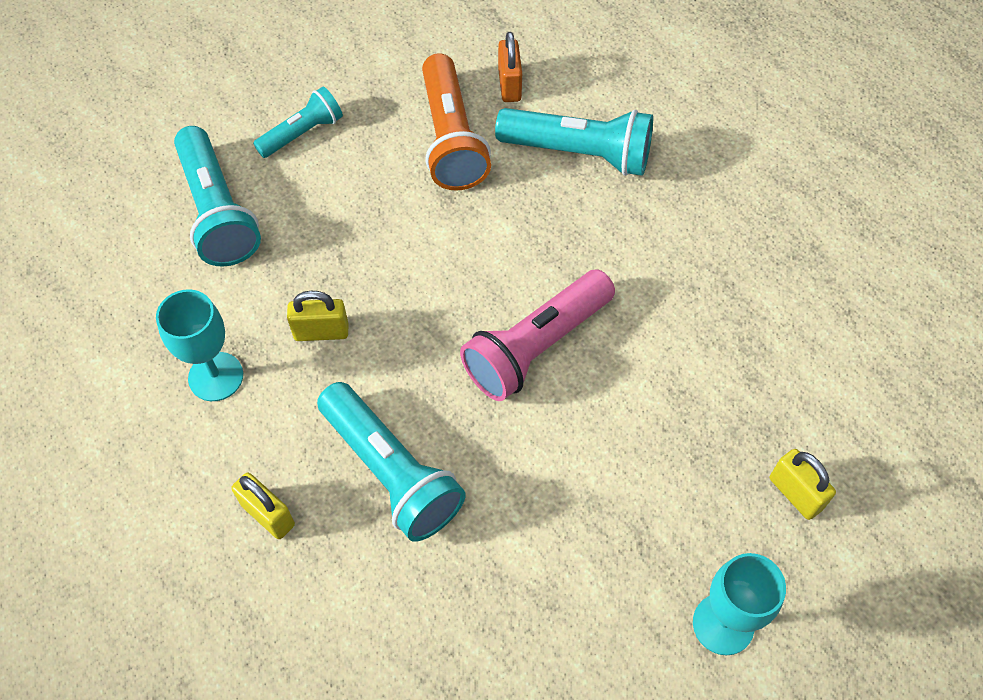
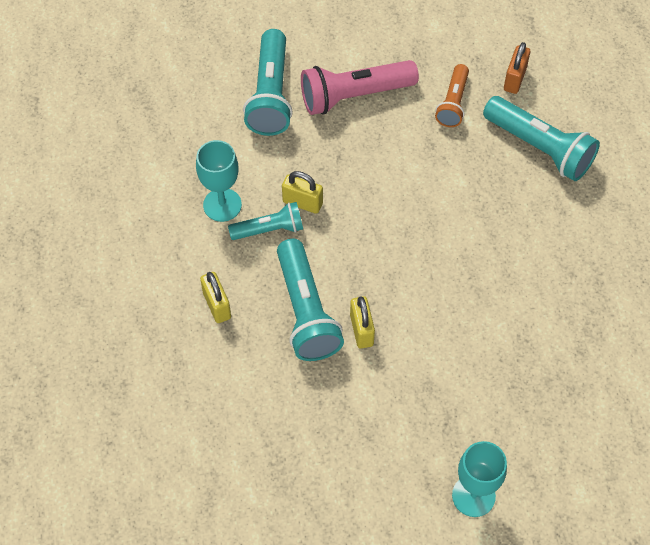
camera: 25 degrees right, 0 degrees up
turquoise flashlight [253,87,343,158] -> turquoise flashlight moved to [228,202,303,240]
orange flashlight [422,53,491,191] -> orange flashlight [435,64,469,127], size x0.60
pink flashlight [460,270,615,401] -> pink flashlight moved to [301,60,419,115]
yellow padlock [770,449,836,520] -> yellow padlock moved to [350,296,375,349]

